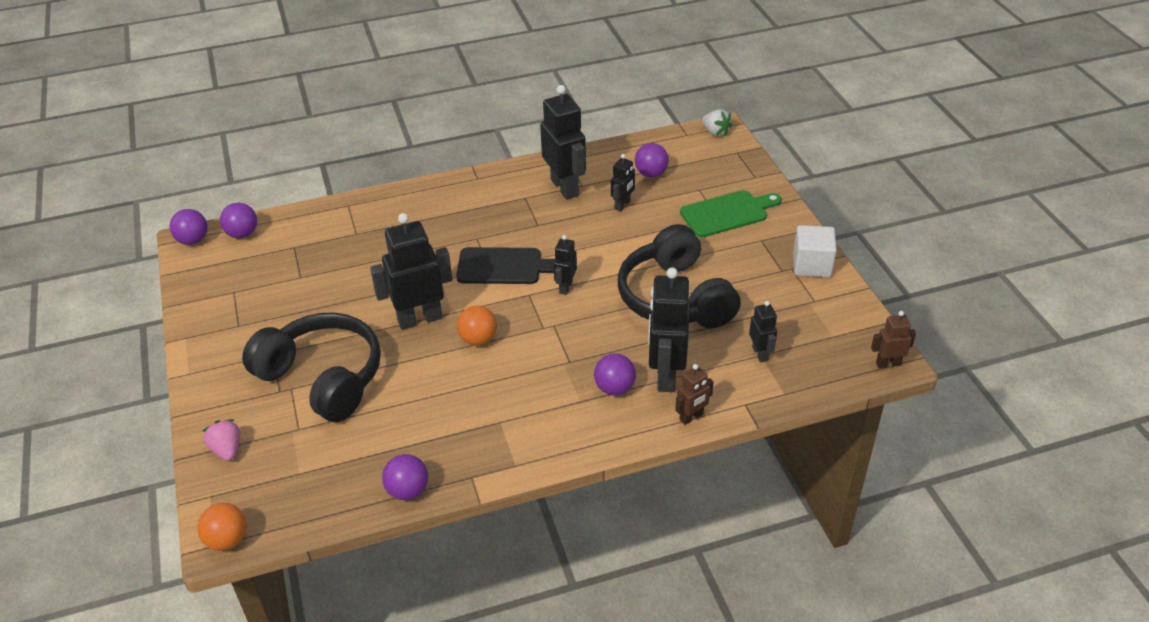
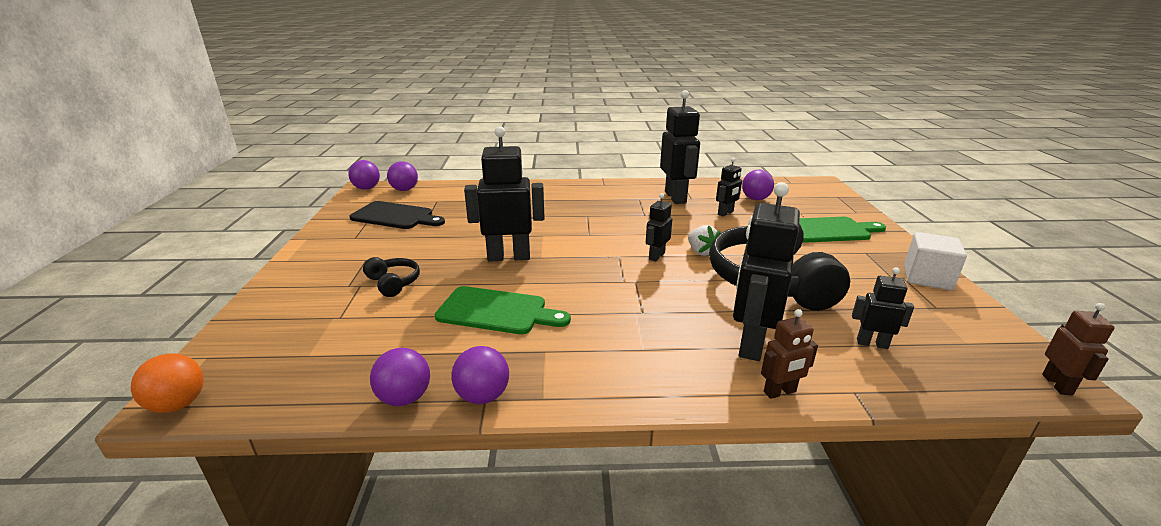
camera: 15 degrees right, 15 degrees down
pink strawberry [203,419,240,461] -> none
black headphones [242,313,381,422] -> black headphones [363,257,420,297], size x0.43
black cutting board [456,247,555,284] -> black cutting board moved to [349,201,445,229]
orange ball [457,306,497,346] -> none
purple ball [594,353,636,396] -> purple ball moved to [451,346,509,404]
white strawberry [702,109,732,136] -> white strawberry moved to [688,225,720,256]
black robot [749,301,777,362] -> black robot turned 75 degrees counterclockwise [852,267,914,349]
brown robot [871,311,916,368] -> brown robot turned 90 degrees clockwise [1042,303,1115,396]
none -> green cutting board [435,286,571,334]

